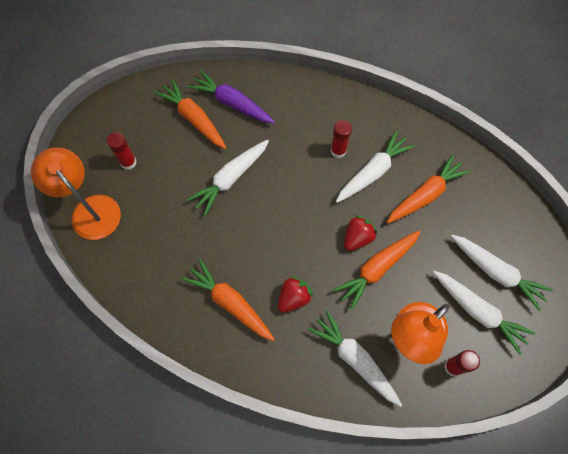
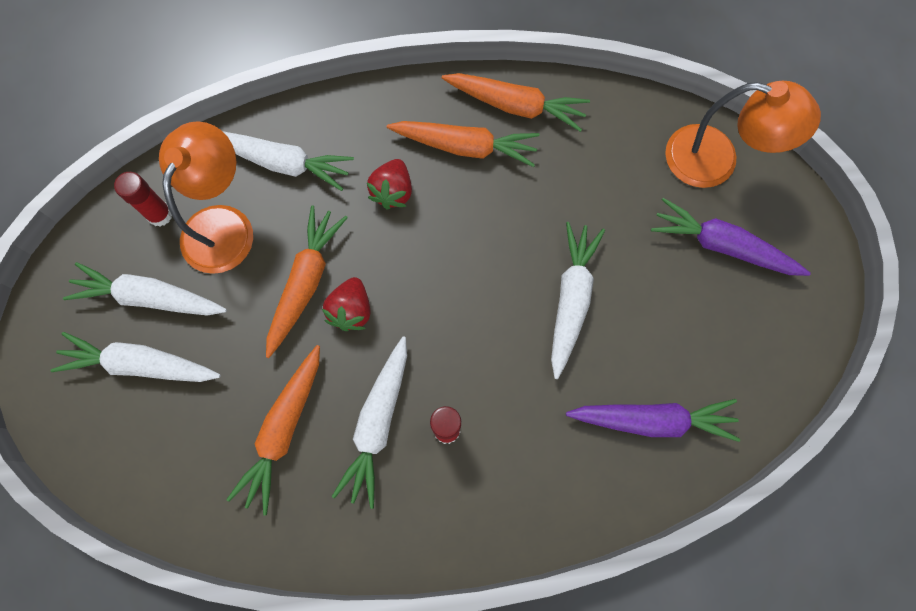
camera: 150 degrees right, 5 degrees up
red glue stick [107,132,137,170] -> purple carrot [651,198,811,276]
orange carrot [154,79,227,149] -> orange carrot moved to [442,73,590,132]

